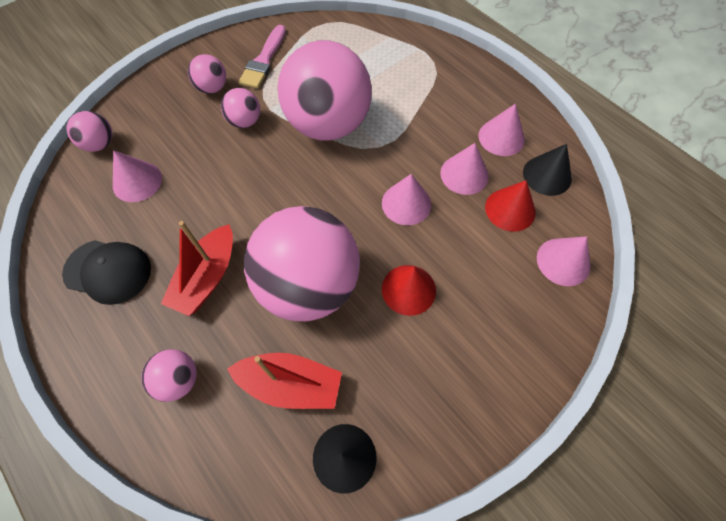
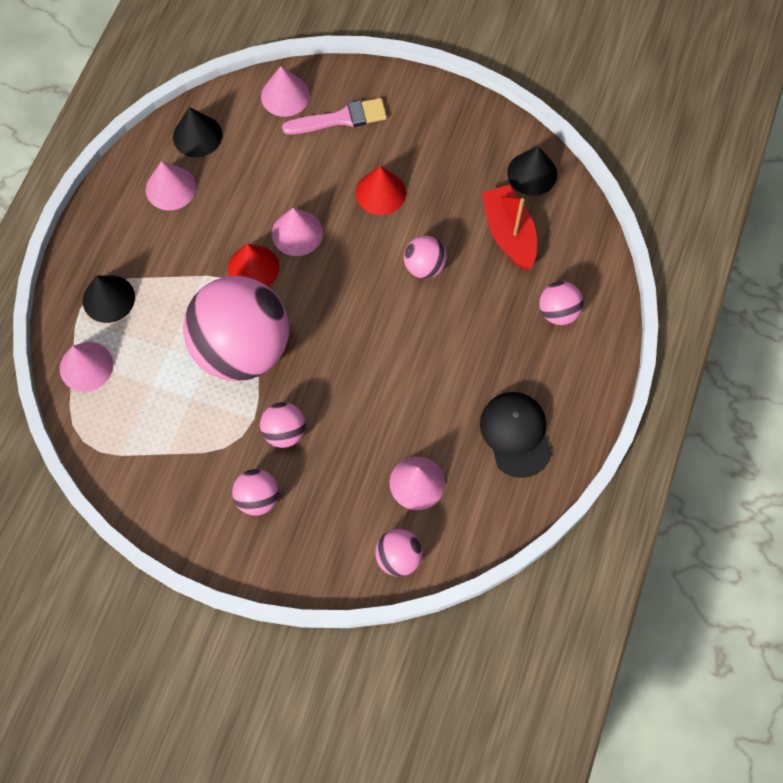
camera: 120 degrees left, 5 degrees up
red boat [161,221,233,316] -> none
pink brush [239,25,286,89] -> pink brush moved to [282,98,387,134]
pink ball [244,206,360,321] -> pink ball [404,236,447,279], size x0.43
pink cone [440,143,489,195] -> pink cone moved to [60,342,113,392]
red cone [485,180,536,232] -> red cone moved to [228,244,279,287]
none -> black cone [83,275,135,323]

